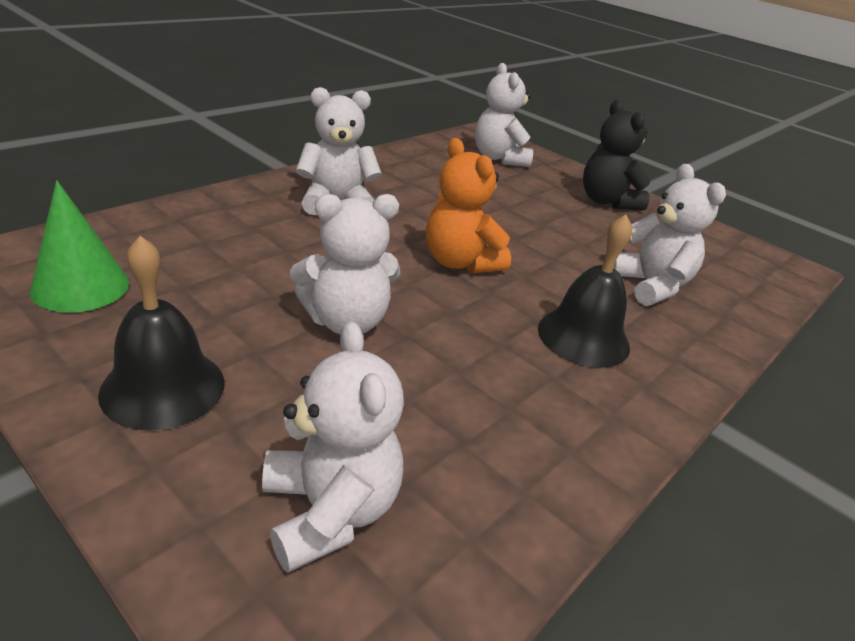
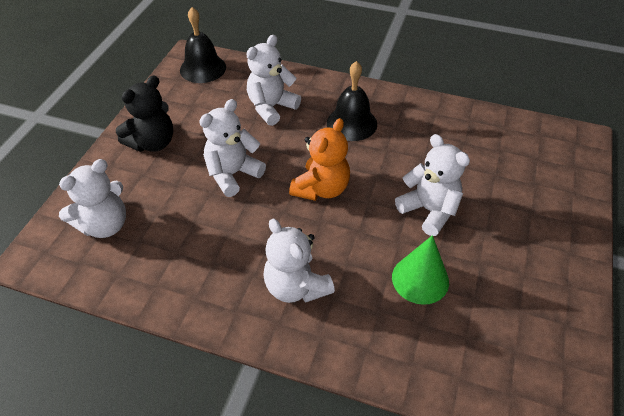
camera: 110 degrees left, 15 degrees up
green cone [30,180,129,313] -> green cone moved to [392,235,449,305]
black bell [98,236,225,431] -> black bell moved to [180,7,226,83]
white teddy bear [262,321,404,573] -> white teddy bear moved to [199,99,266,197]

